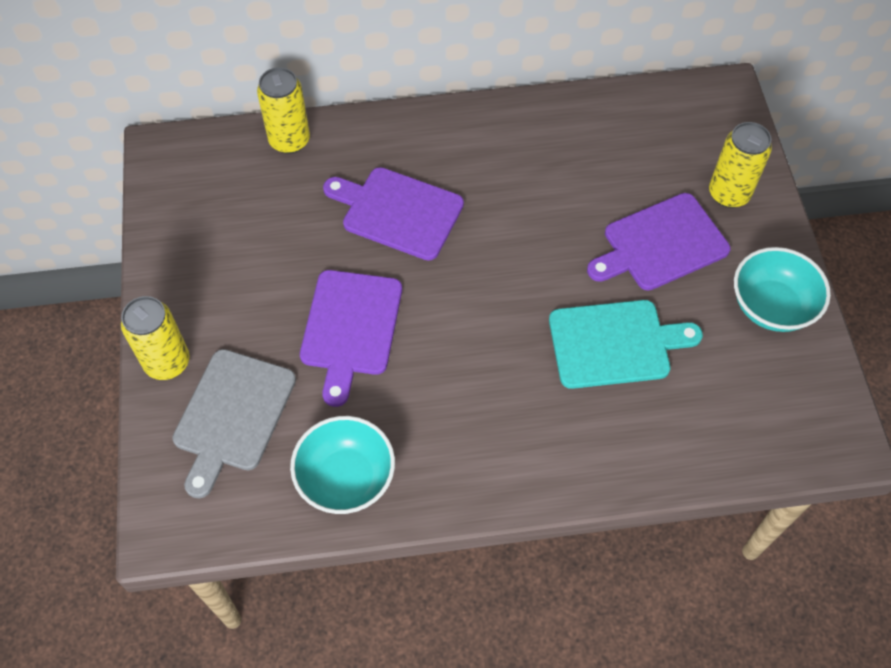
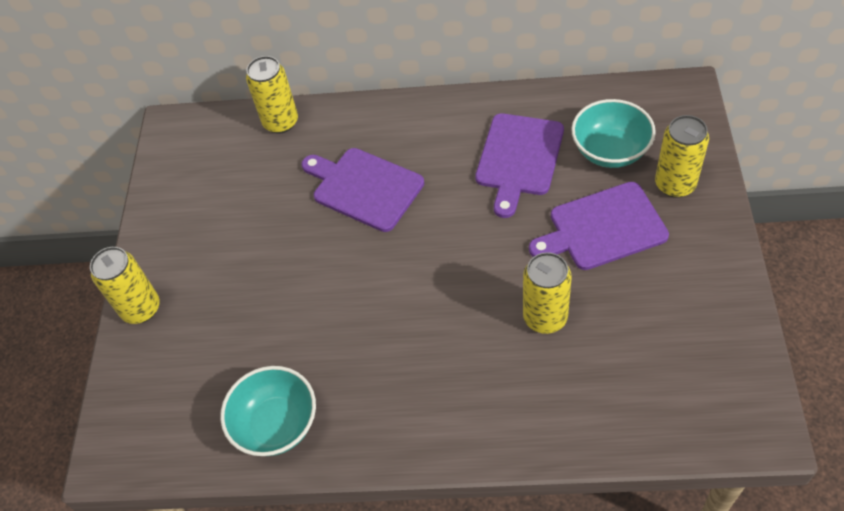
camera: 15 degrees right, 5 degrees down
grey cutting board [172,349,296,498] -> none
purple cutting board [300,270,402,407] -> purple cutting board moved to [475,113,564,218]
turquoise cutting board [549,300,703,389] -> yellow can [523,252,572,334]
turquoise bowl [734,247,831,332] -> turquoise bowl moved to [571,99,656,168]

